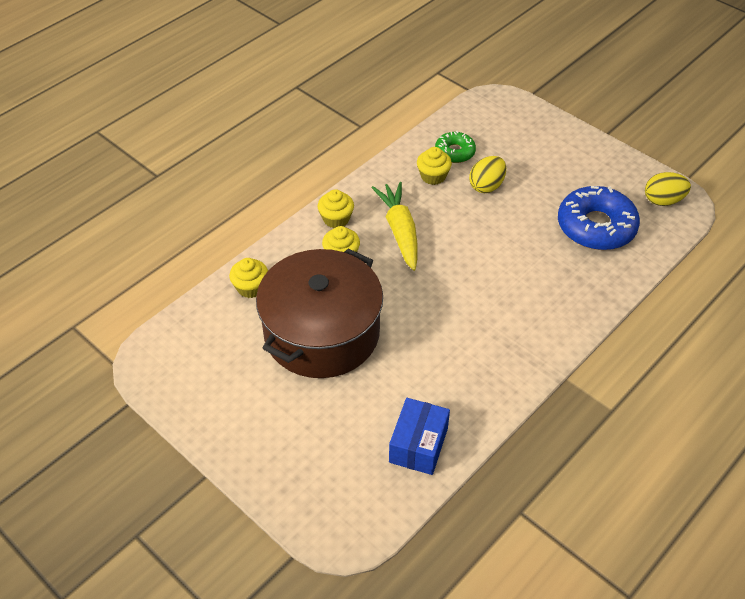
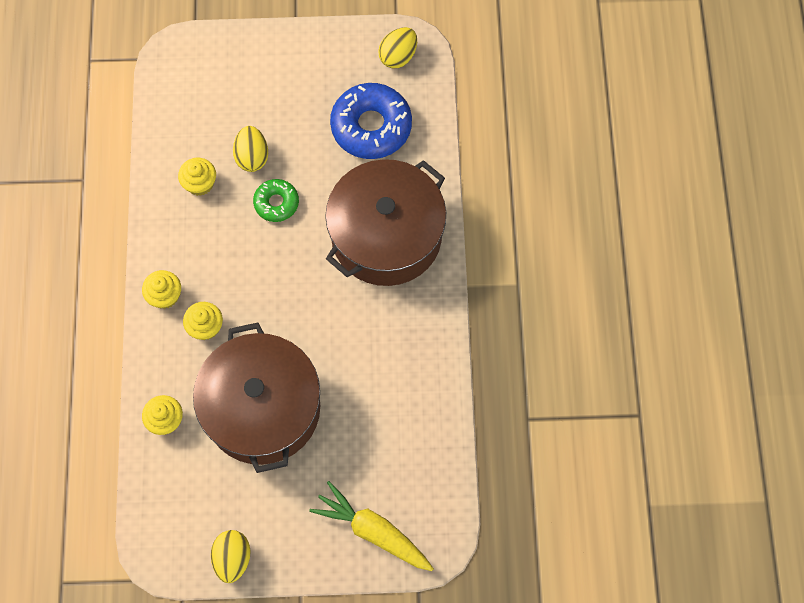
camera: 45 degrees left, 20 degrees up
yellow carrot [372,182,418,271] -> yellow carrot moved to [309,481,434,571]
blue box [389,398,450,475] -> none
green donut [435,131,476,163] -> green donut moved to [253,179,299,222]
none -> yellow egg [211,530,251,583]
none -> brown pot [325,159,446,286]

